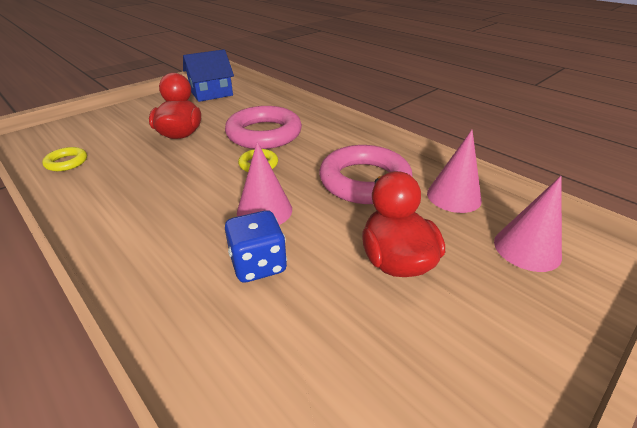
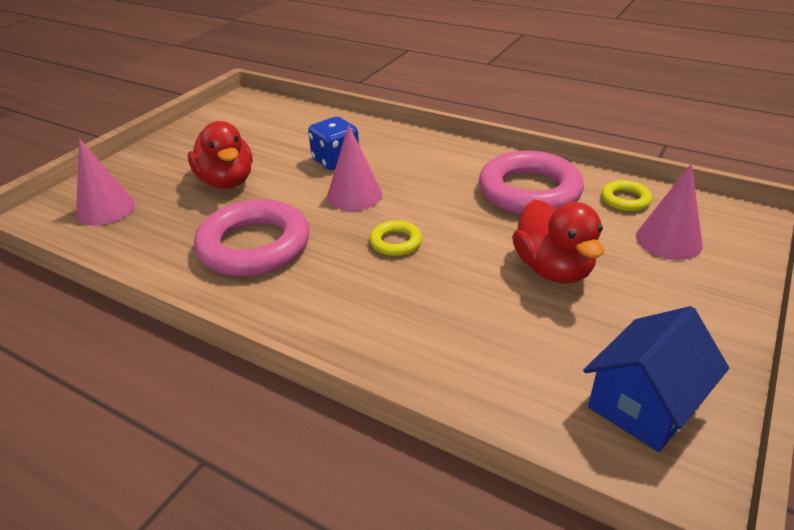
camera: 165 degrees right, 0 degrees up
pink ring [225,106,302,149] -> pink ring moved to [479,151,584,214]
pink cone [427,130,482,213] -> pink cone moved to [636,163,703,260]

